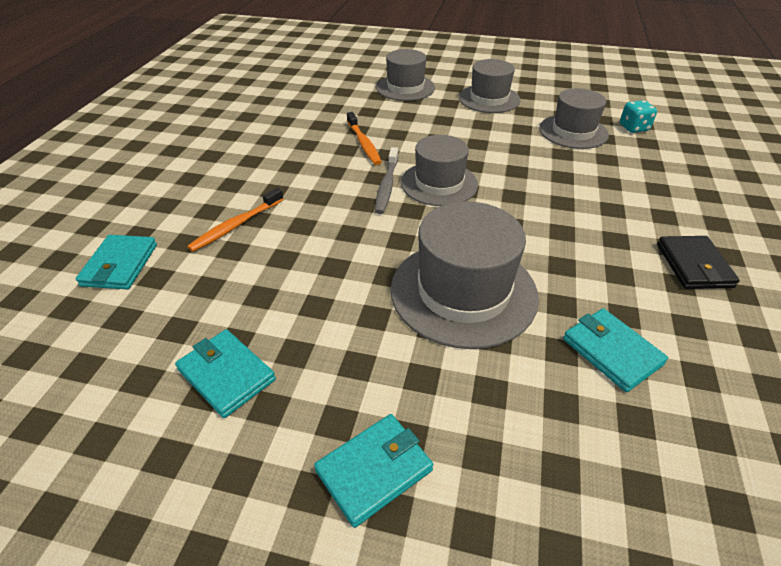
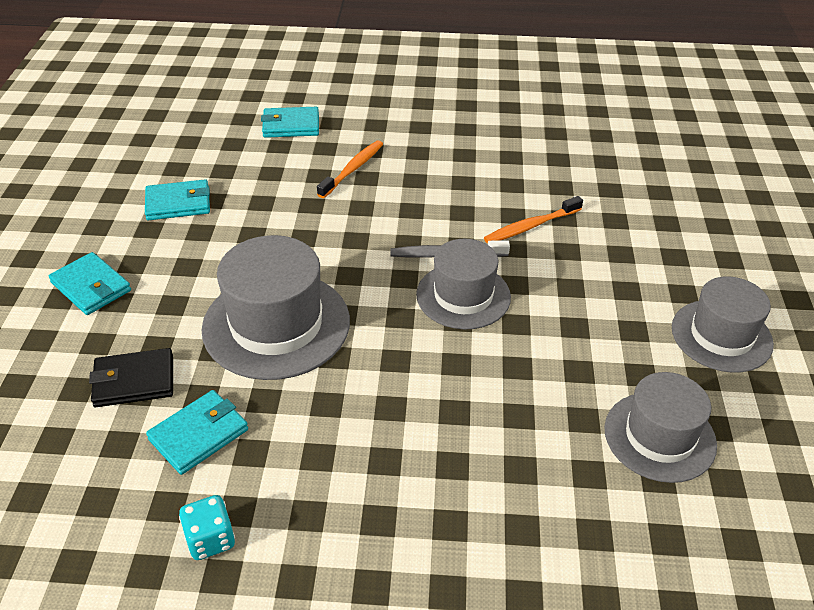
camera: 80 degrees right, 0 degrees up
turquoise wallet [175,329,276,418] -> turquoise wallet turned 45 degrees clockwise [145,179,210,220]
orange toothbrush [187,188,284,252] -> orange toothbrush turned 90 degrees clockwise [317,140,383,198]
grey hat [376,49,435,101] -> none
turquoise dice [620,100,657,133] -> turquoise dice moved to [179,495,235,560]
black wallet [657,236,740,289] -> black wallet moved to [89,348,173,407]

